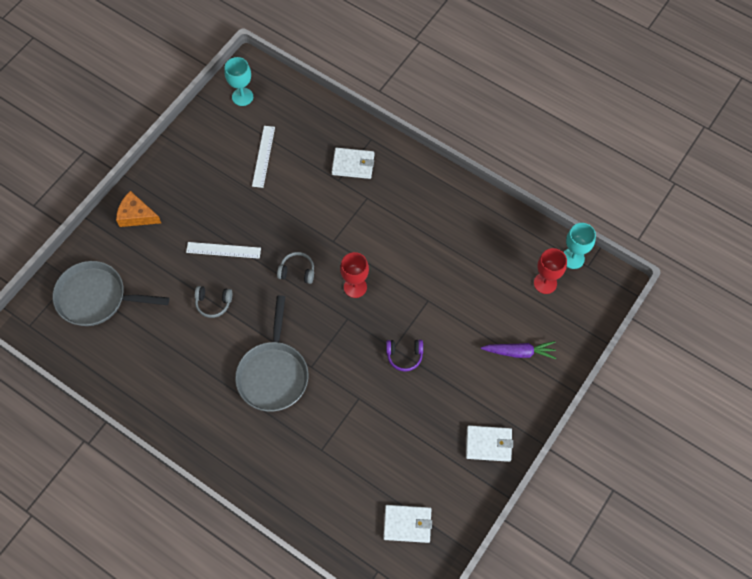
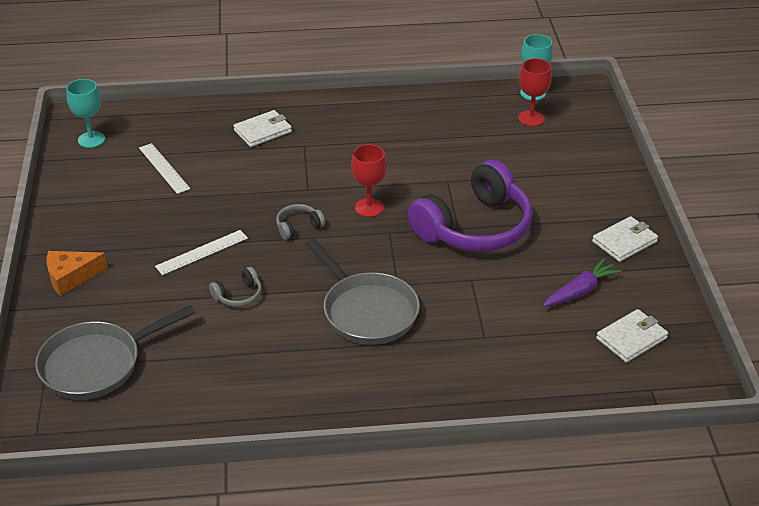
camera: 40 degrees left, 25 degrees down
purple headphones [386,340,423,372] -> purple headphones [408,160,533,252], size x2.48
purple carrot [481,341,556,359] -> purple carrot moved to [543,259,622,307]

